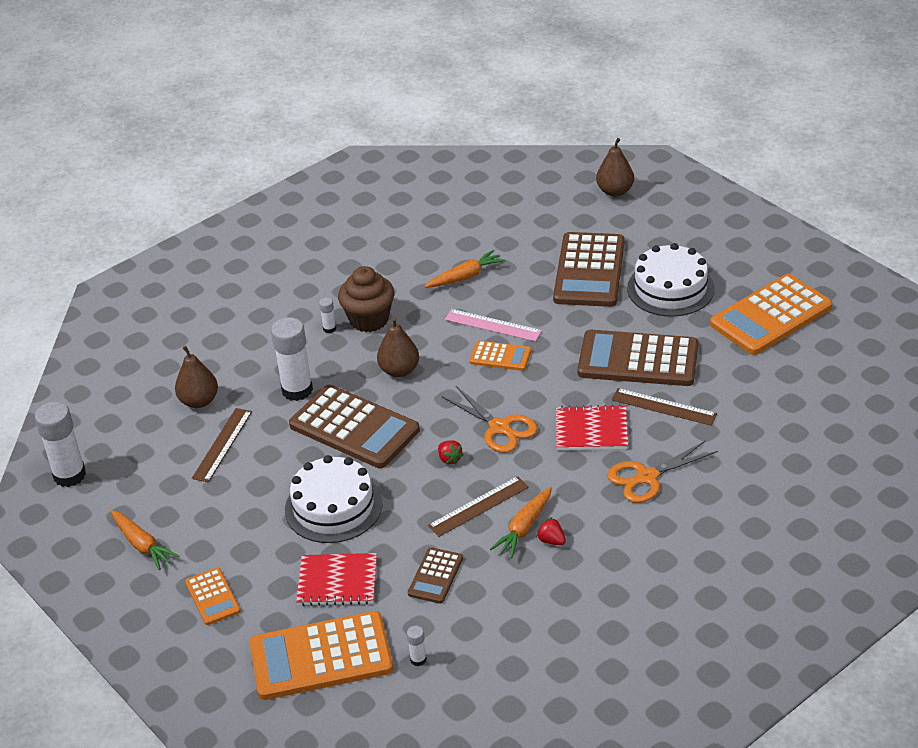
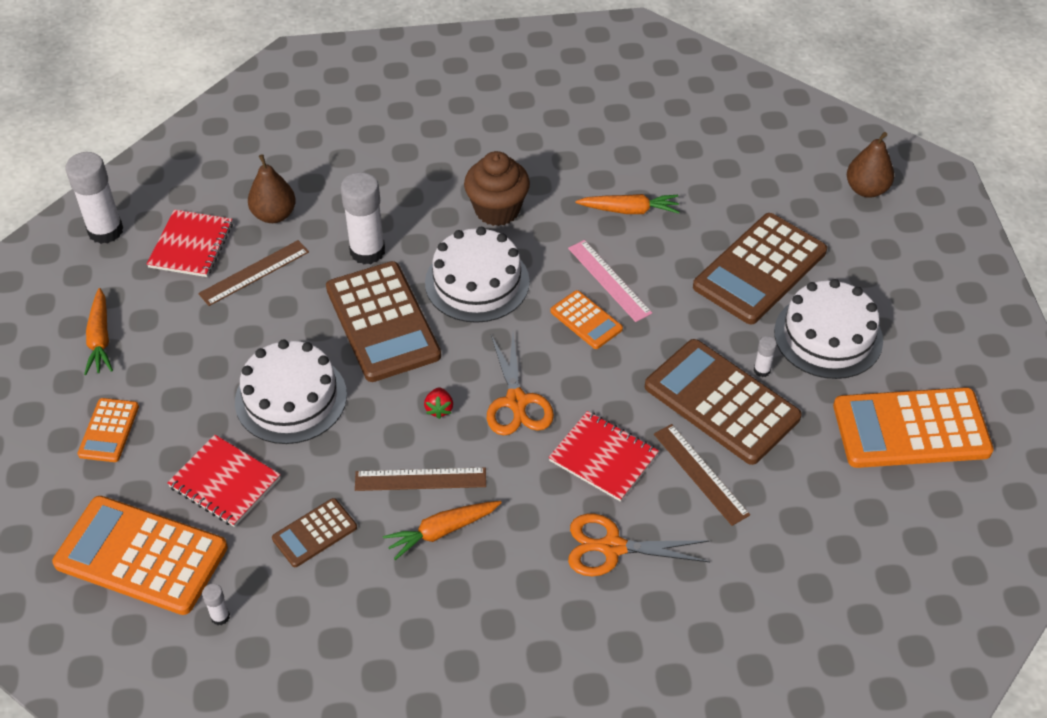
camera: 30 degrees right, 10 degrees up
white glue stick [319,297,336,333] -> white glue stick moved to [754,336,777,377]
brown pear [377,317,419,377] -> white cake [425,227,530,323]
red strawberry [536,517,566,545] -> none
none -> red notebook [147,209,233,277]

